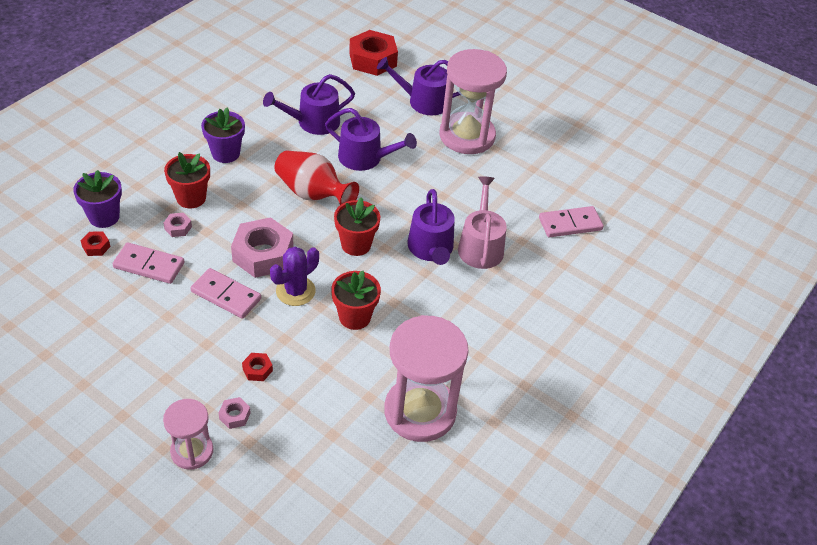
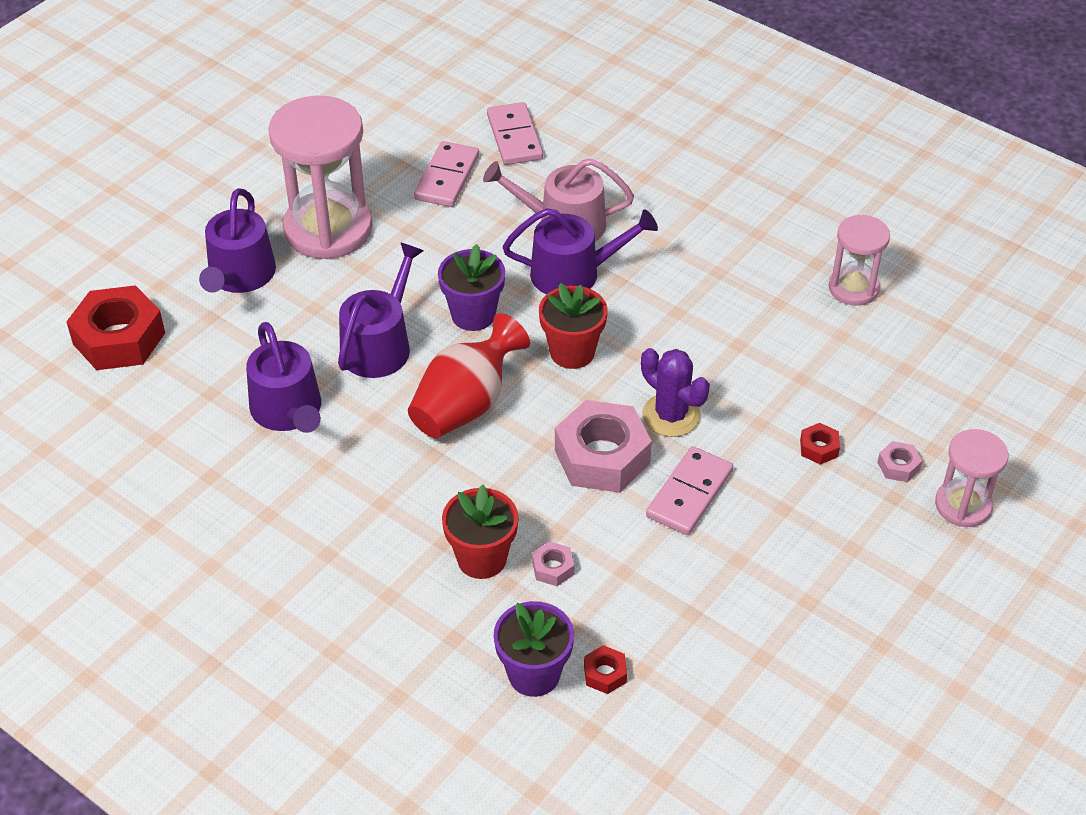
camera: 85 degrees left, 0 degrees up
pink domino [113,242,185,284] -> pink domino moved to [414,141,479,207]
purple flower pot [201,107,245,163] -> purple flower pot moved to [438,244,505,331]
red flower pot [331,271,381,330] -> none
pink hourglass [384,315,469,442] -> pink hourglass [829,215,890,306], size x0.55

